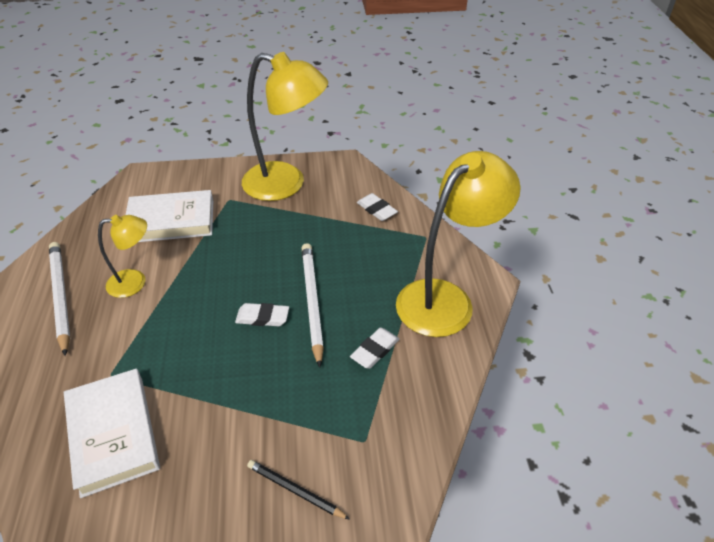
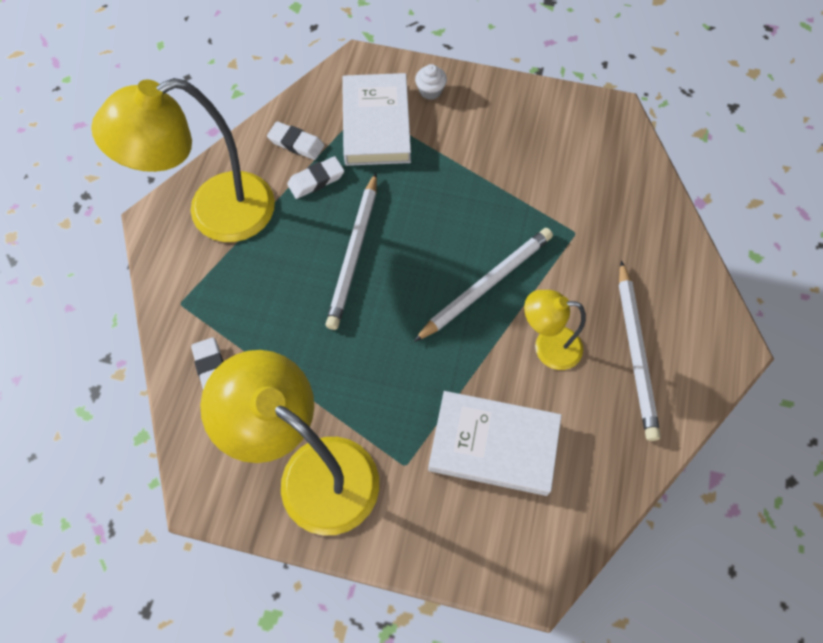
camera: 160 degrees left, 20 degrees up
white book [64,369,160,498] -> white book moved to [342,73,411,166]
white eraser [235,303,289,326] -> white eraser moved to [267,121,325,160]
black pencil [247,460,350,520] -> white cupcake [415,64,447,100]
none -> white pencil [414,228,553,342]

